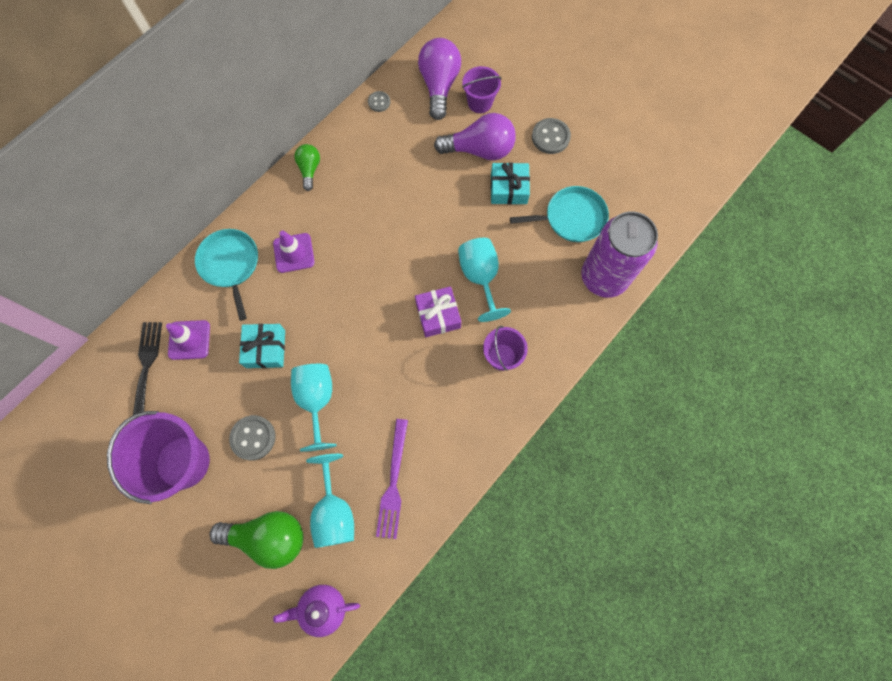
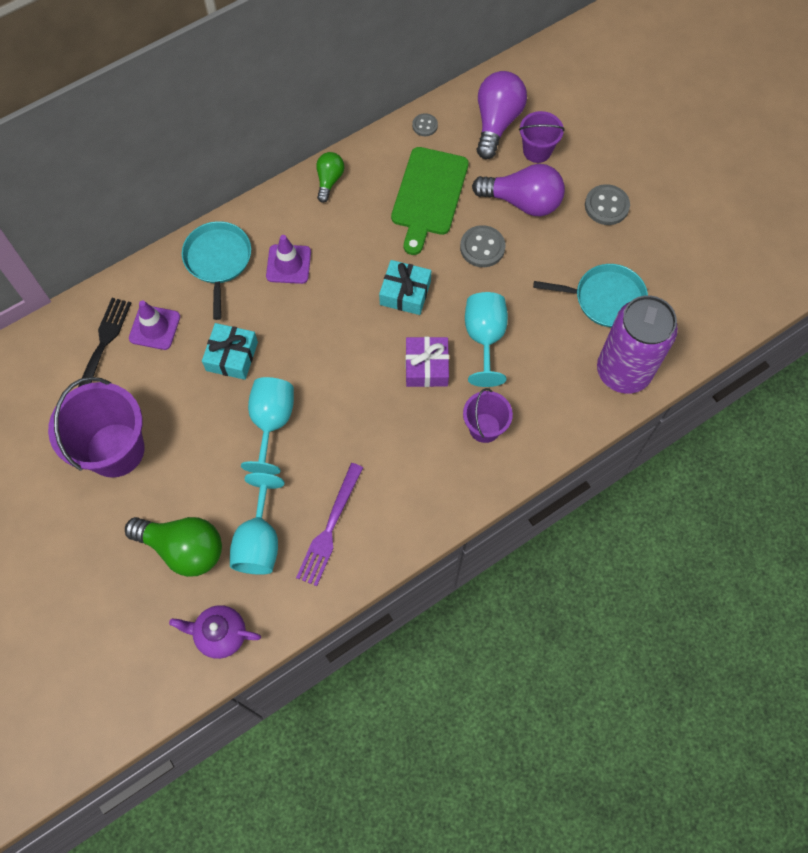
camera: 15 degrees right, 5 degrees down
grey button [229,415,276,460] -> grey button moved to [460,225,505,267]
turquoise gift [491,163,530,205] -> turquoise gift moved to [379,260,431,315]
none -> green cutting board [391,147,469,255]

